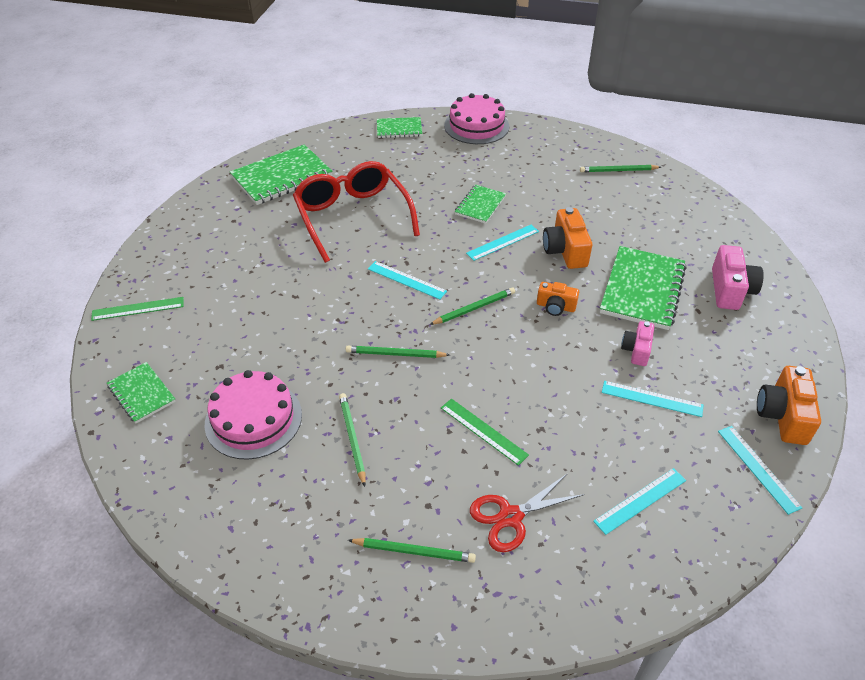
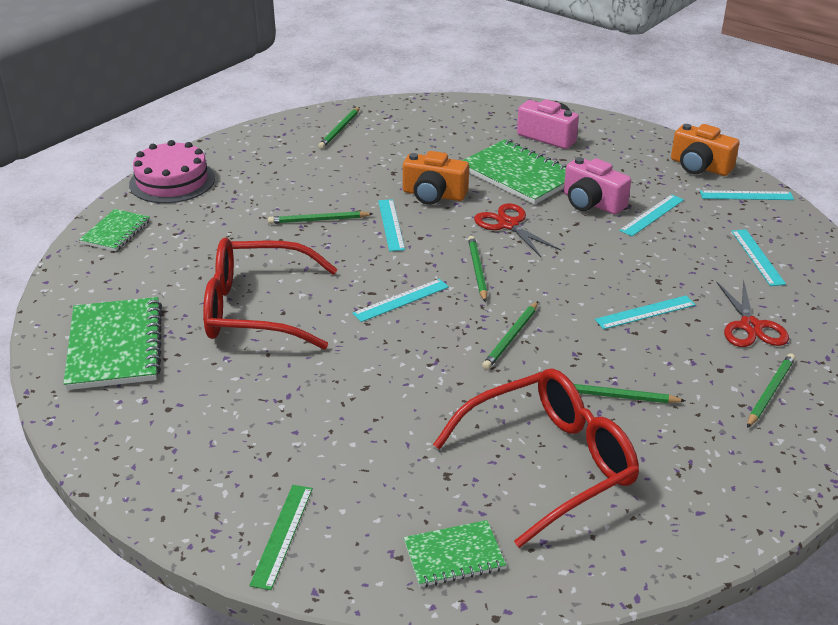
camera: 65 degrees left, 10 degrees down
pink cake [205,370,302,460] -> red glasses [433,369,639,548]
green ruler [441,399,529,466] -> turquoise ruler [595,296,695,329]
green notebook [455,185,506,224] -> green pencil [268,211,373,224]
orange camera [537,282,579,316] -> red scissors [474,203,561,257]
pink camera [621,321,654,366] -> pink camera [564,157,631,215], size x1.59

